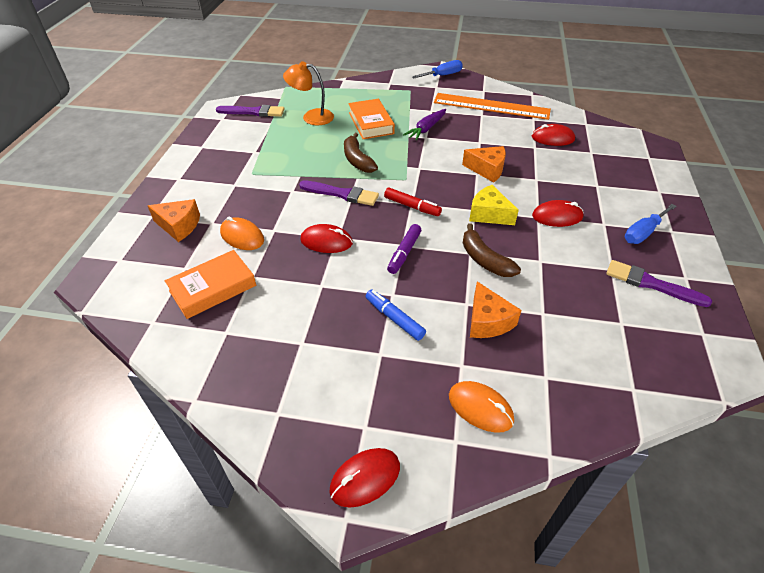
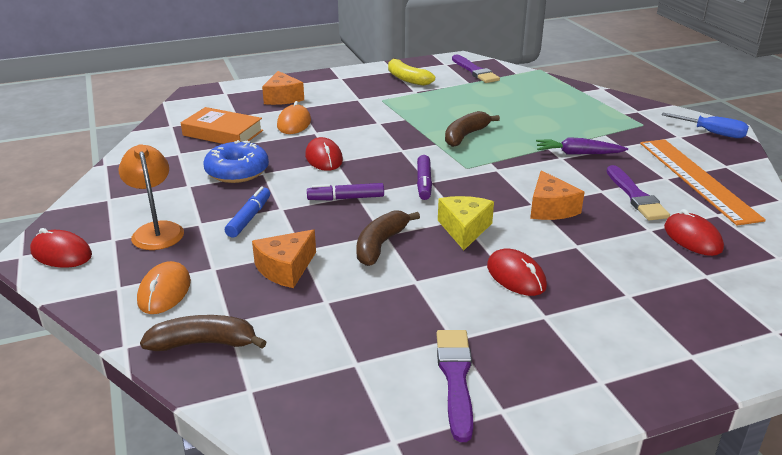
camera: 60 degrees right, 15 degrees down
orange lamp [283,61,334,125] -> orange lamp moved to [119,144,184,250]
purple brush [299,180,379,206] -> purple brush moved to [607,165,670,221]
orange book [348,99,395,139] -> none
red marker [384,188,442,216] -> purple marker [417,155,432,200]
blue screwdriver [625,204,677,244] -> none
none -> brown banana [140,315,266,351]
none -> blue donut [203,140,269,183]
none -> yellow banana [388,58,435,86]

